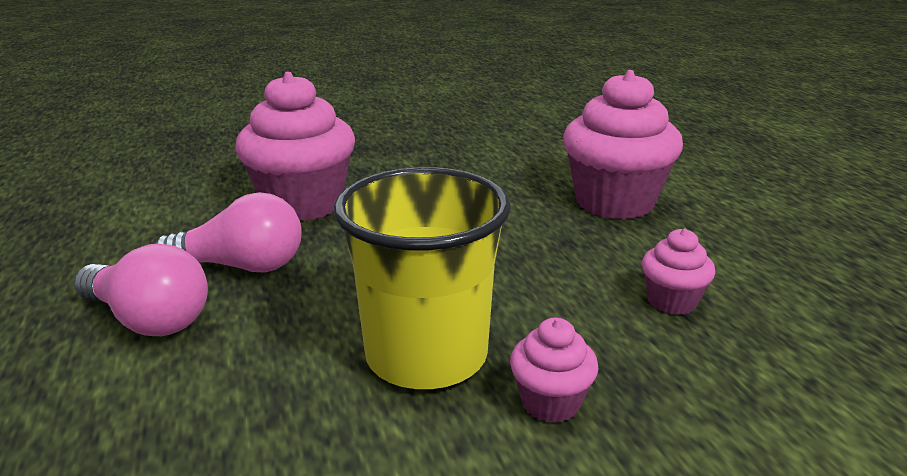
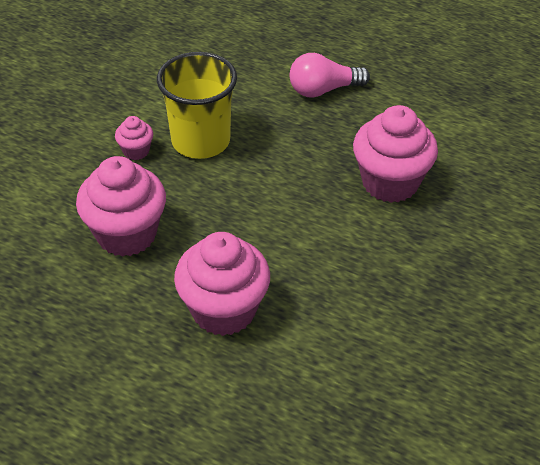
camera: 135 degrees right, 20 degrees up
pink light bulb [155,192,301,272] -> none
pink cupcake [642,228,715,315] -> pink cupcake [76,156,166,257], size x2.10

